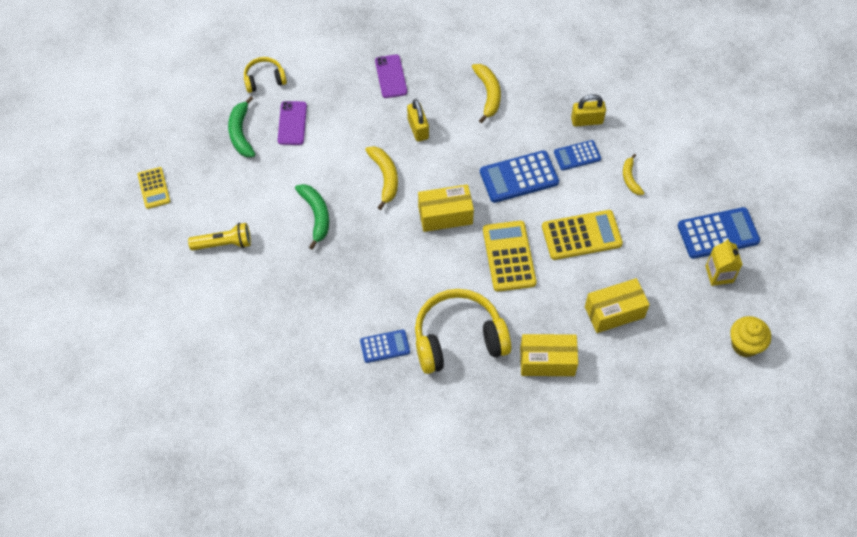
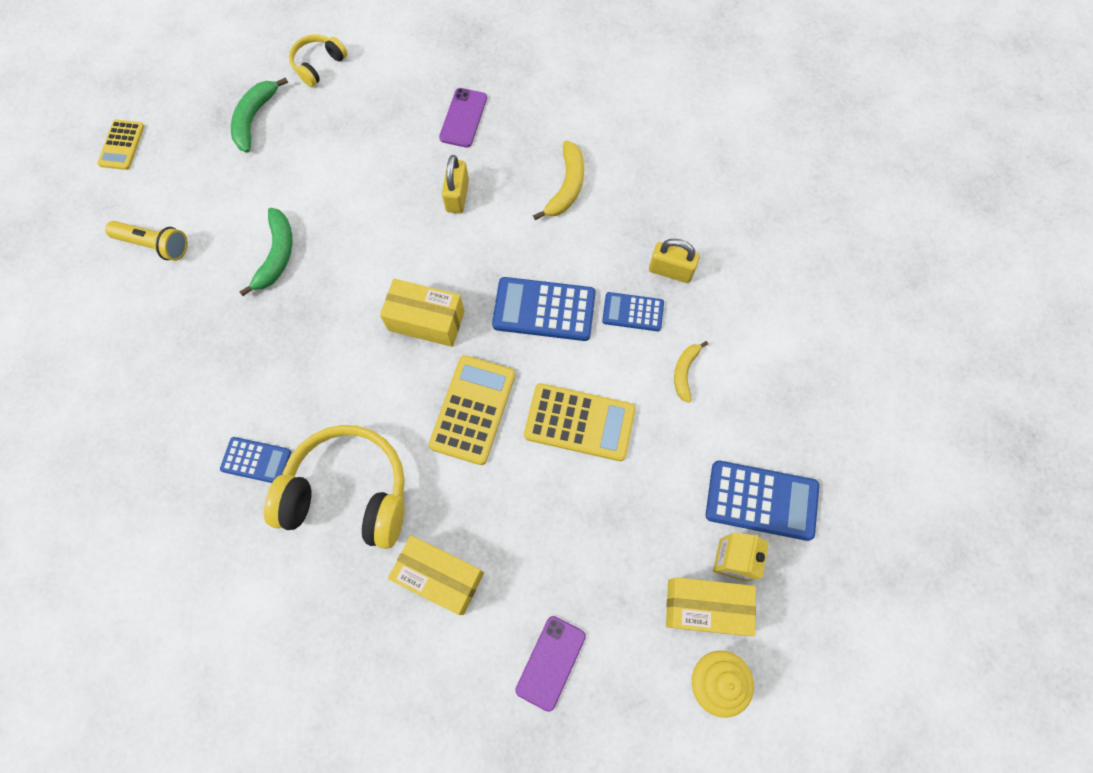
camera: 25 degrees right, 10 degrees up
yellow headphones [244,57,287,93] -> yellow headphones turned 60 degrees counterclockwise [289,34,348,87]
purple phone [278,101,307,145] -> purple phone moved to [515,616,586,712]
yellow banana [365,146,398,210] -> none
yellow box [585,278,650,333] -> yellow box moved to [666,577,756,637]

